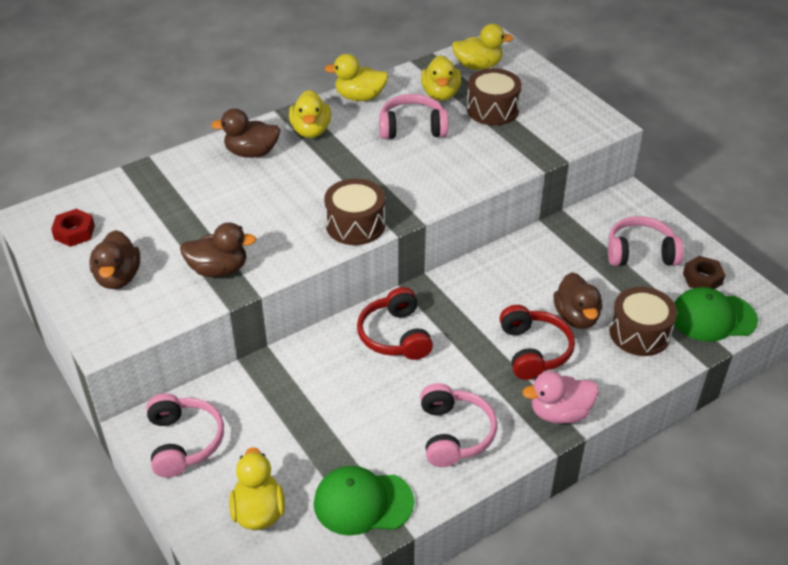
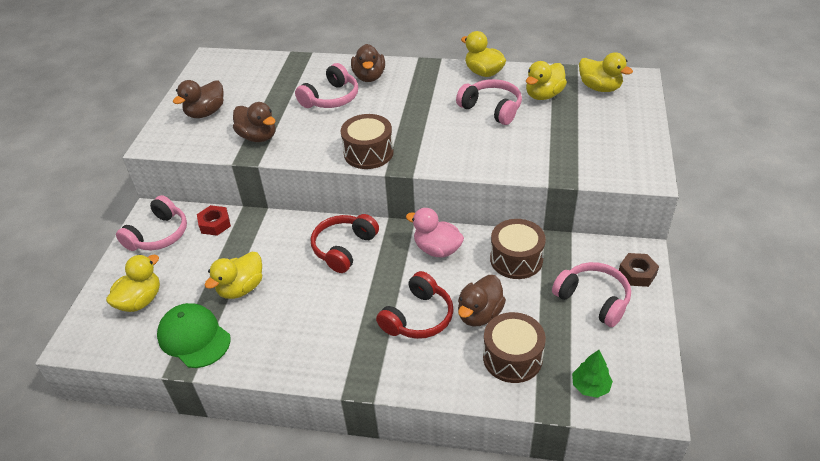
camera: 45 degrees right, 0 degrees up
red nut [51,209,95,247] -> red nut moved to [197,205,231,236]
brown duck [211,108,280,158] -> brown duck turned 135 degrees counterclockwise [351,44,385,82]
yellow duck [289,90,331,138] -> yellow duck moved to [204,252,262,299]
pink headphones [420,383,497,467] -> pink headphones moved to [295,63,358,108]
brown drum [467,68,522,125] -> brown drum moved to [490,219,546,279]
pink duck [522,371,599,424] -> pink duck moved to [406,208,464,258]
green cap [674,287,758,342] -> green tree [572,350,613,398]
brown nut [683,256,725,289] -> brown nut moved to [619,253,659,287]

